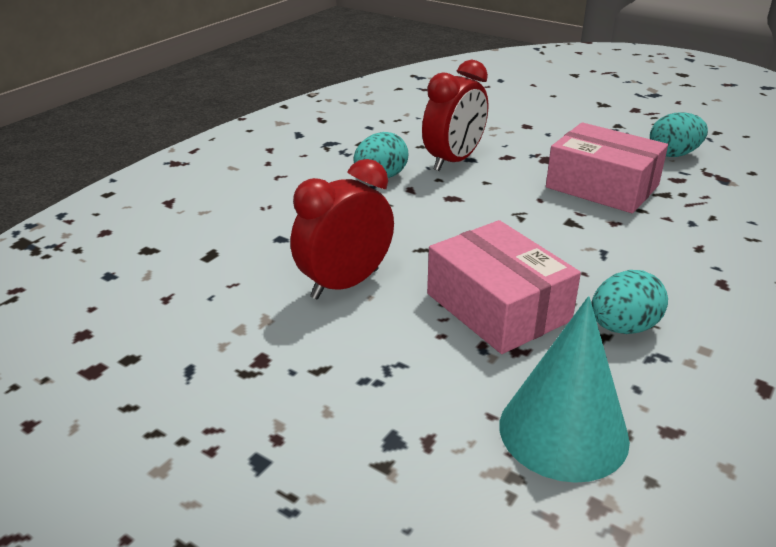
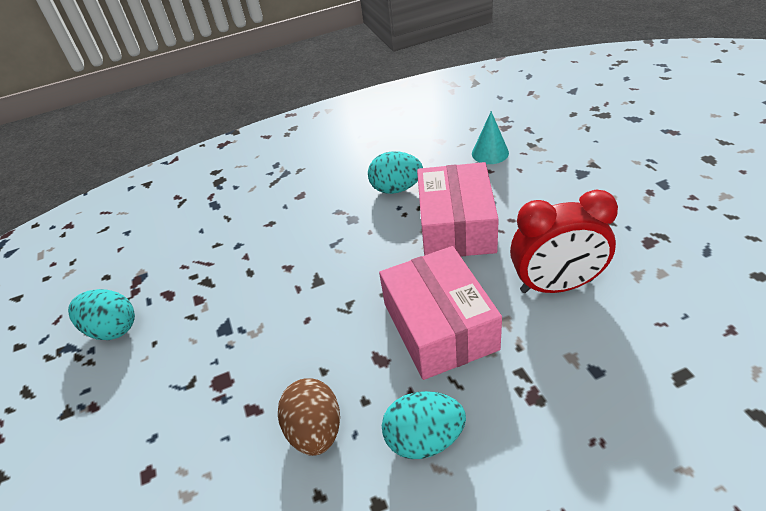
camera: 140 degrees left, 10 degrees up
red clock [422,60,488,171] -> brown egg [278,378,340,456]
turquoise cone [499,296,630,483] -> turquoise cone [472,111,509,164], size x0.54
pink box [546,122,668,213] -> pink box moved to [379,246,502,380]

